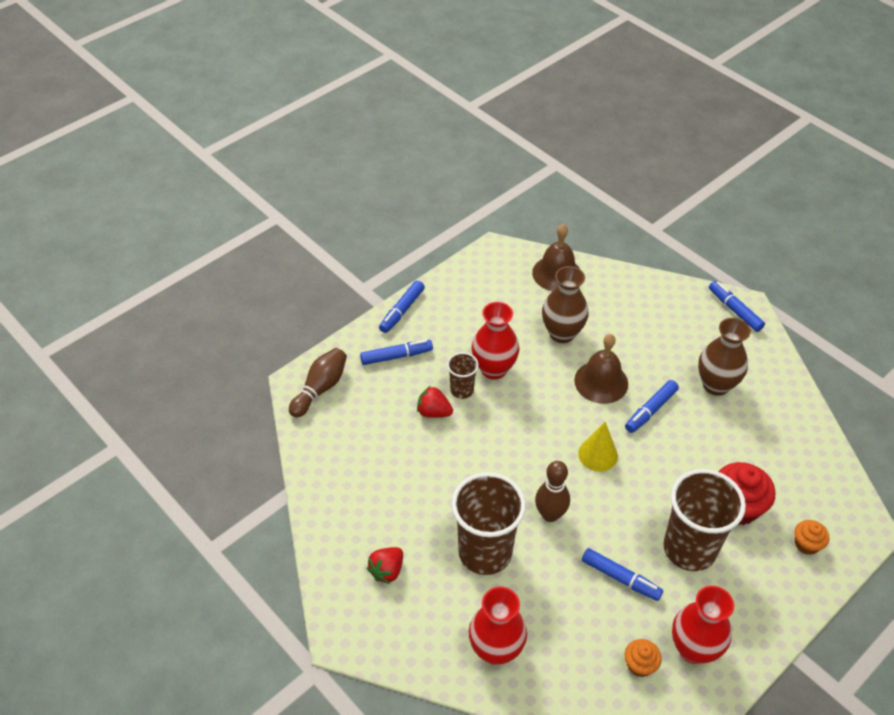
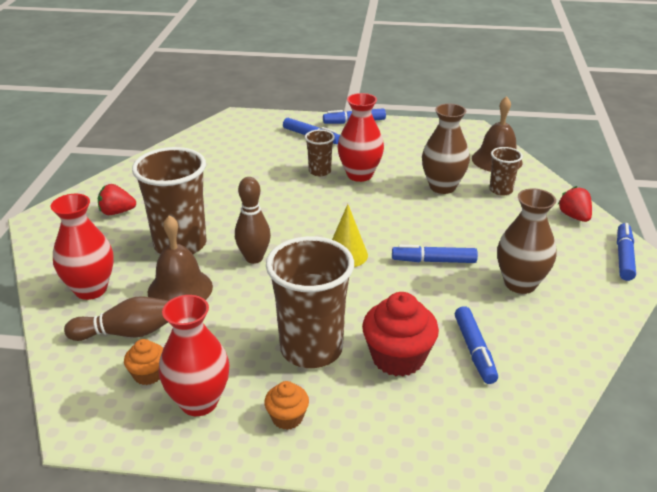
camera: 50 degrees right, 15 degrees down
brown bowling pin [289,348,347,418] -> brown bowling pin moved to [64,296,169,341]
red strawberry [417,386,453,418] -> red strawberry moved to [558,186,592,222]
brown bell [574,334,628,404] -> brown bell moved to [147,215,213,301]
blue marker [582,548,663,601] -> blue marker moved to [455,306,498,384]
orange cupcake [795,520,829,555] -> orange cupcake moved to [264,381,309,430]
none -> brown cup [489,147,523,196]

